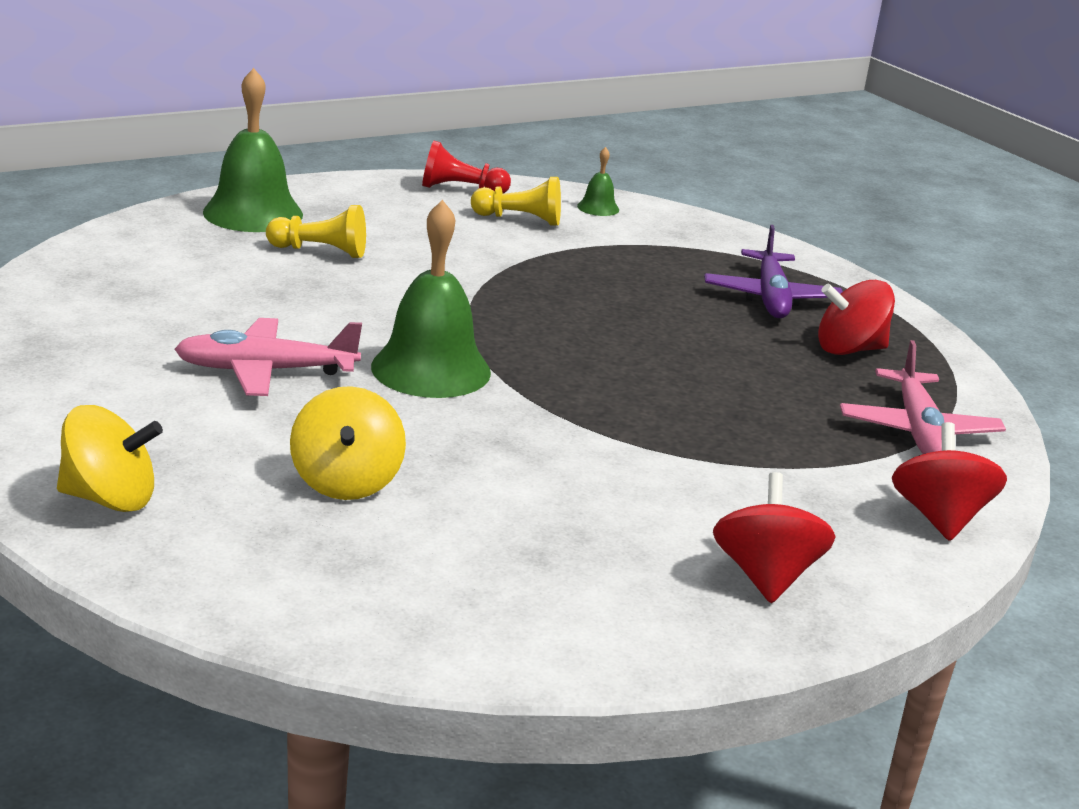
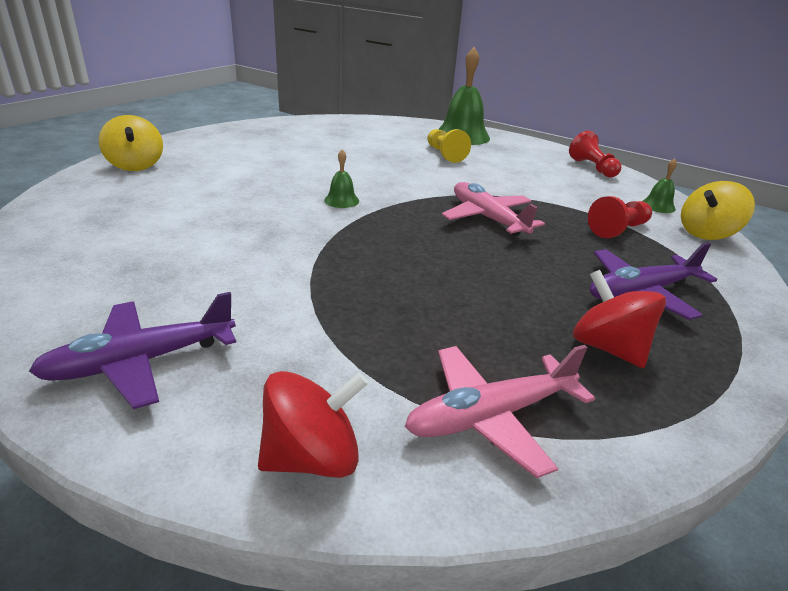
camera: 65 degrees right, 5 degrees up
pink plane [174,318,362,396] -> pink plane moved to [442,182,545,236]
yellow spinning top [290,386,406,500] -> yellow spinning top moved to [681,181,755,240]
green bell [371,200,491,398] -> green bell [324,149,359,208], size x0.46
yellow pawn [471,177,561,226] -> none
red spinning top [713,472,836,603] -> purple plane [29,292,236,409]
none -> red pawn [588,196,652,238]

